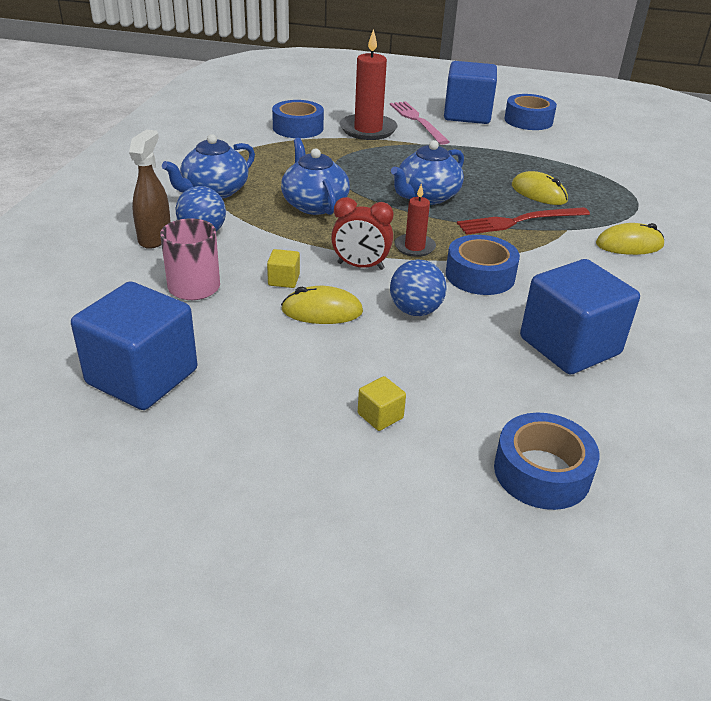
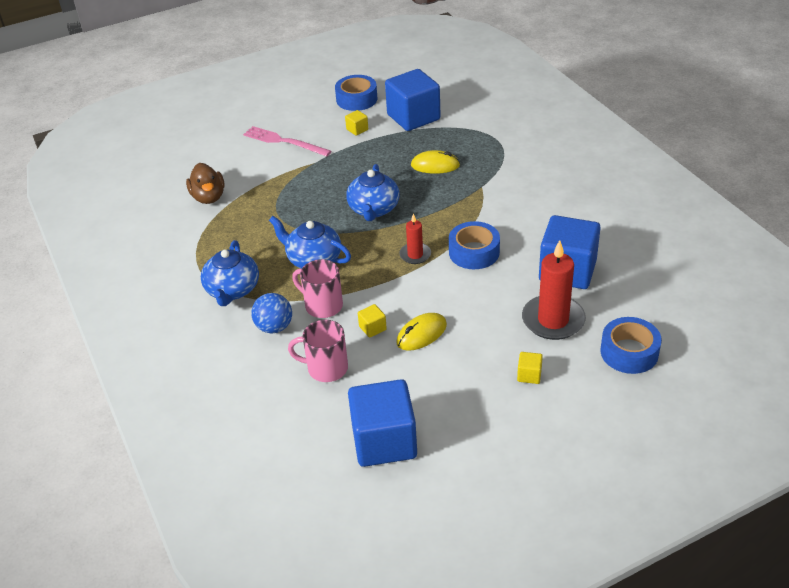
camera: 35 degrees left, 5 degrees up
brown spray bottle [129,129,171,249] -> none
blue tape [272,100,324,138] -> brown duck [186,163,224,204]
red clock [331,197,393,270] -> none
red candle [340,29,398,140] -> red candle moved to [522,240,586,340]
blue ball [390,260,446,316] -> none
blue cube [444,61,497,124] -> blue cube moved to [385,69,441,131]
red fork [457,207,590,235] -> none
yellow mouse [596,223,664,255] -> none
none -> pink mug [292,259,343,318]
none -> yellow cube [345,110,368,136]

